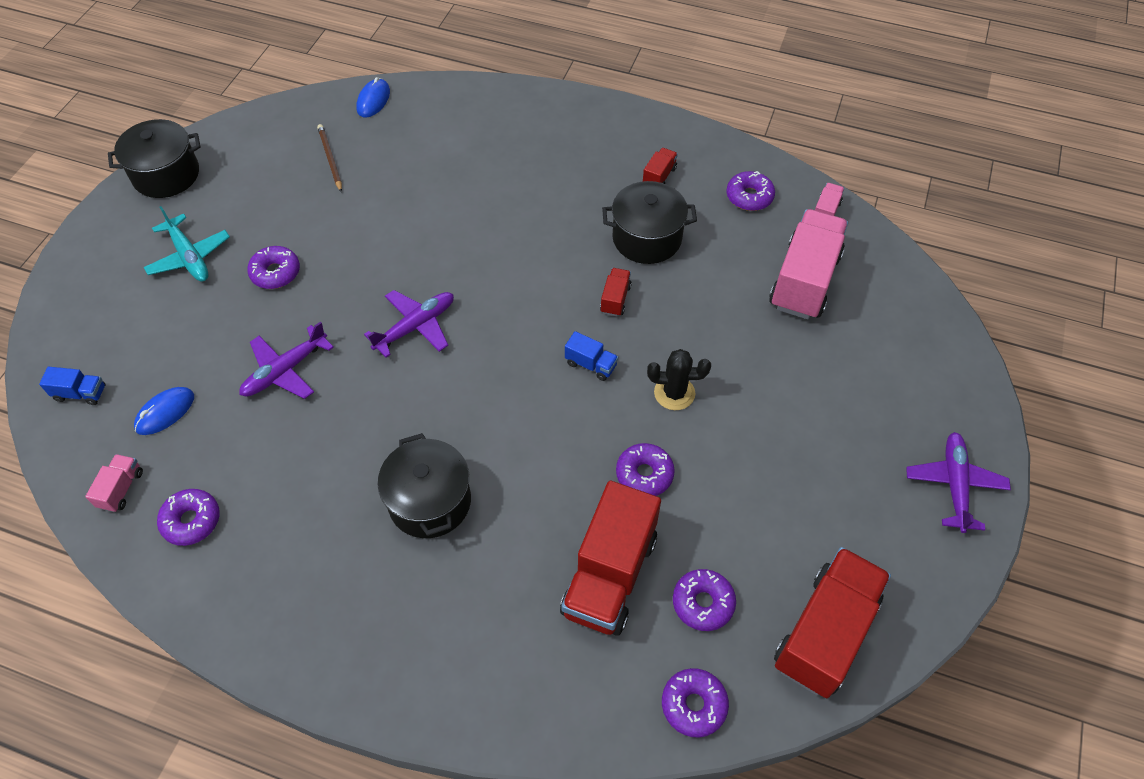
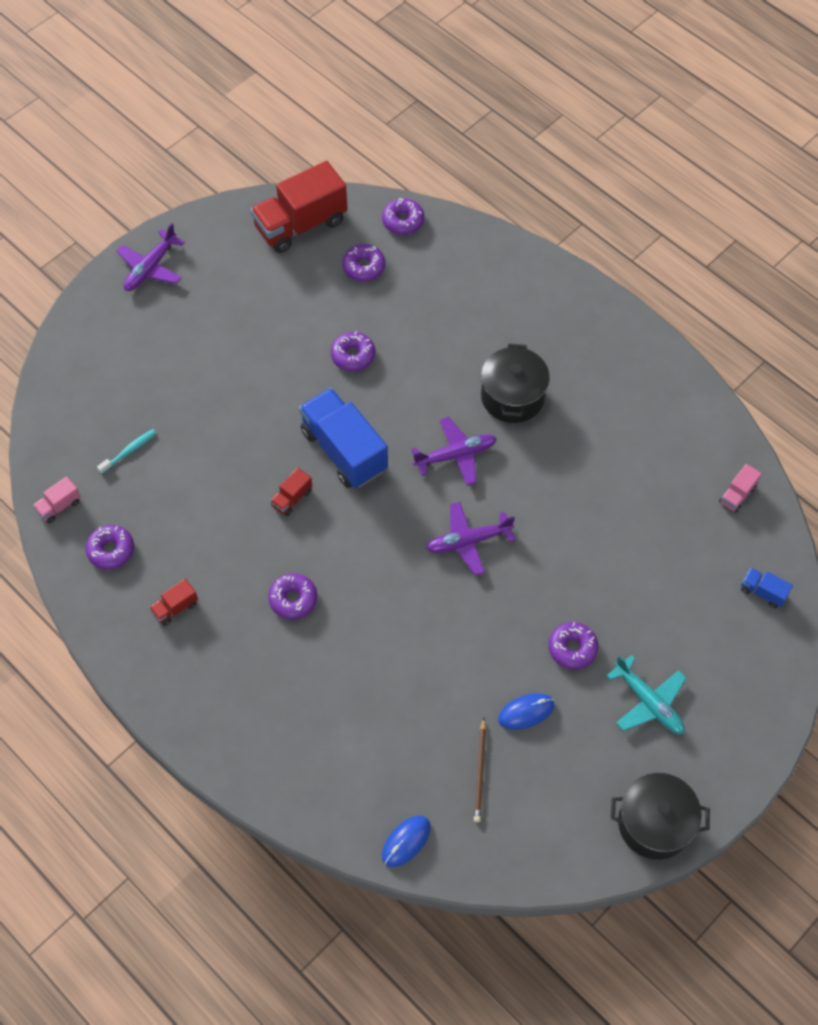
camera: 155 degrees left, 5 degrees up
blue mouse [134,387,194,435] -> blue mouse moved to [498,693,554,730]
turquoise plane [143,206,230,282] -> turquoise plane turned 150 degrees clockwise [606,655,686,734]
purple donut [157,489,220,546] -> purple donut moved to [268,573,317,619]
purple plane [239,321,334,399] -> purple plane moved to [411,417,497,486]
red truck [560,481,661,636] -> none
blue truck [565,331,618,381] -> blue truck [299,388,388,488], size x2.28
black pot [602,181,697,264] -> none
black cactus [647,349,711,410] -> none
pink truck [769,209,848,319] -> turquoise toothbrush [97,429,156,474]

